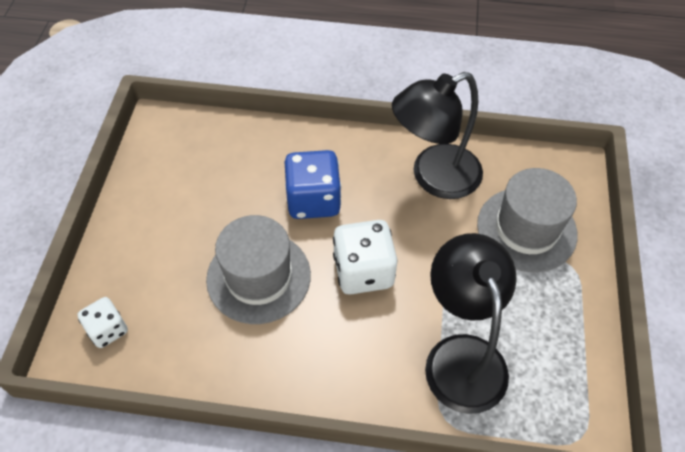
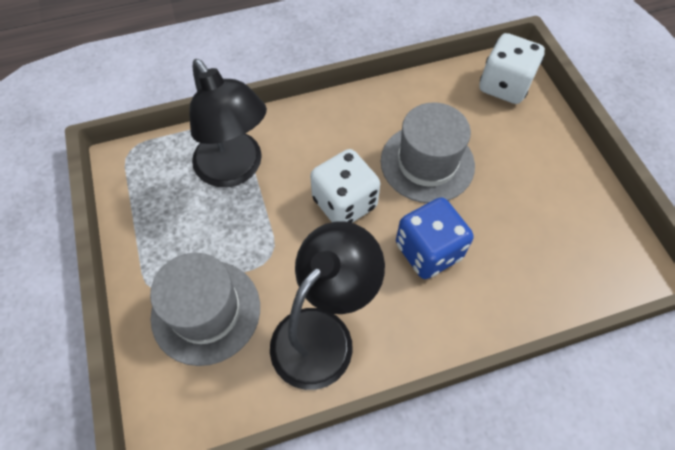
camera: 155 degrees right, 5 degrees up
white dice [77,297,128,348] -> white dice [479,33,545,104], size x1.68

